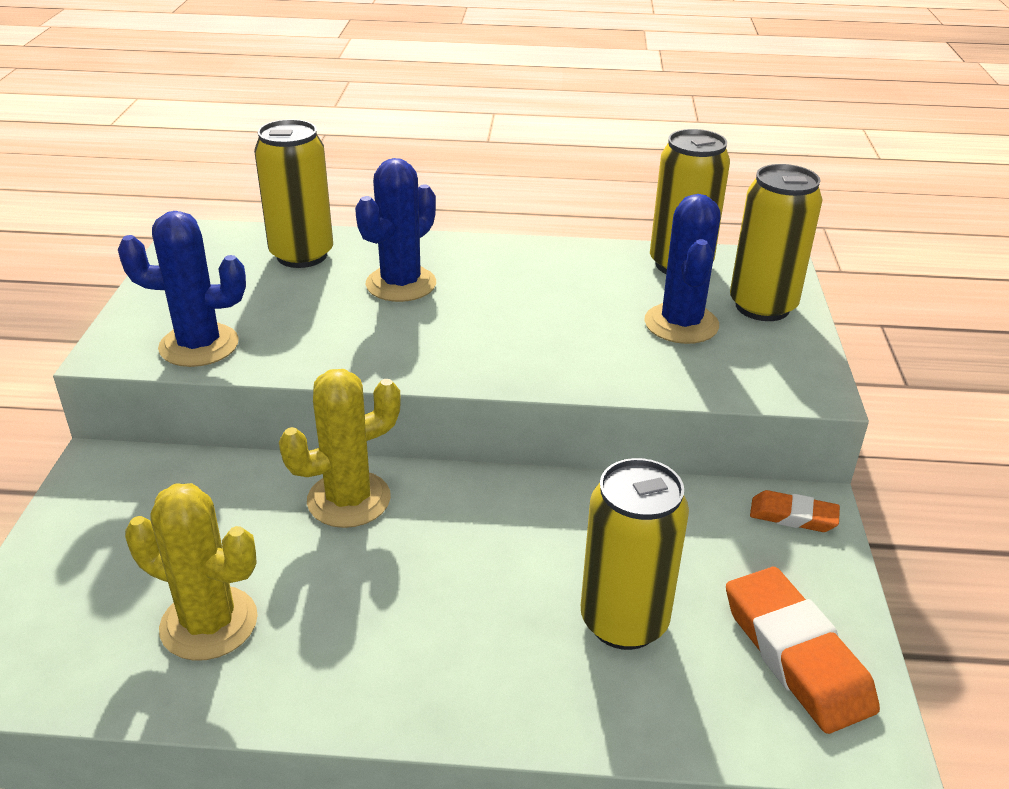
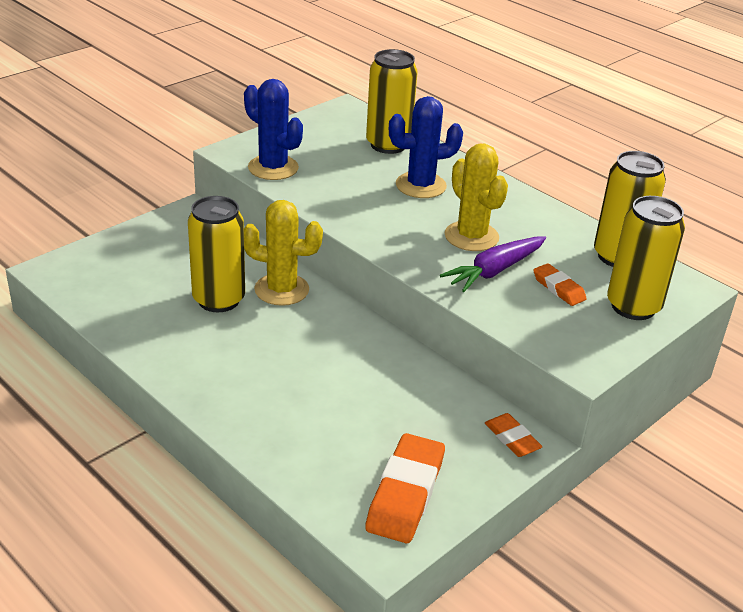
camera: 40 degrees right, 0 degrees up
yellow cactus [125,483,258,661] -> yellow cactus moved to [445,144,508,251]
yellow can [581,458,689,650] -> yellow can moved to [188,196,245,312]
blue cactus [644,194,721,344] -> orange eraser [533,263,587,306]
none -> purple carrot [440,236,546,292]

